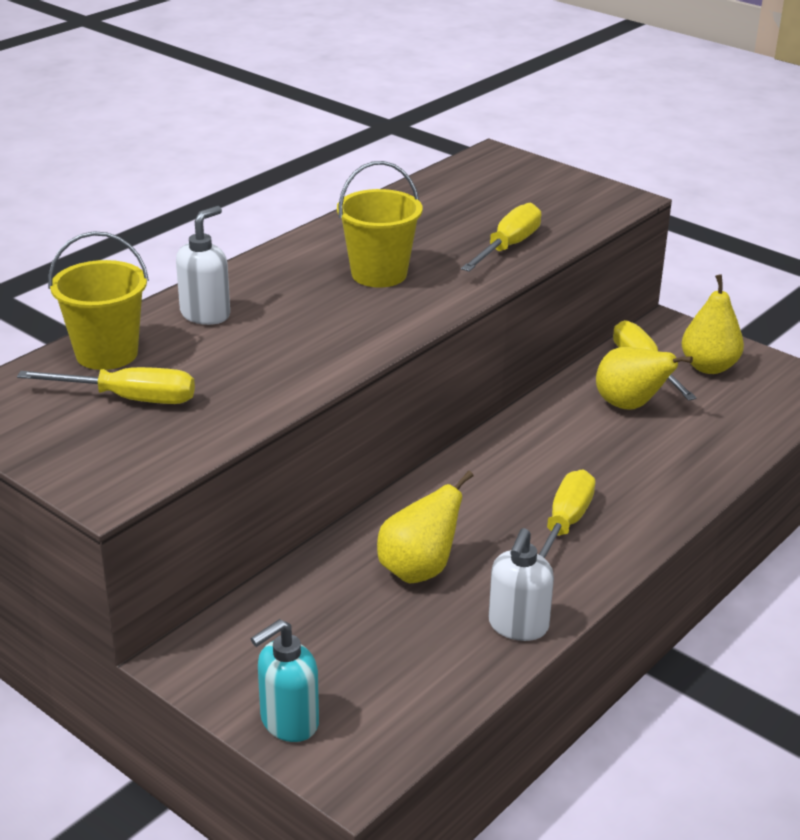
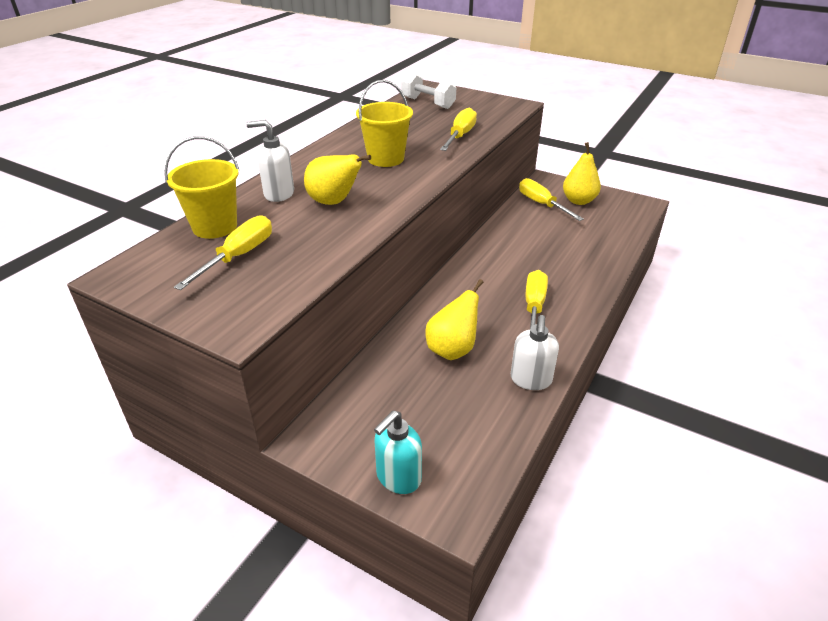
camera: 10 degrees left, 5 degrees up
yellow screwdriver [17,367,195,404] -> yellow screwdriver turned 60 degrees counterclockwise [174,215,272,290]
white soap dispenser [176,206,230,325] -> white soap dispenser turned 105 degrees counterclockwise [246,120,294,202]
yellow pear [596,347,693,410] -> yellow pear moved to [304,154,371,205]
none -> white dumbbell [401,72,456,109]

